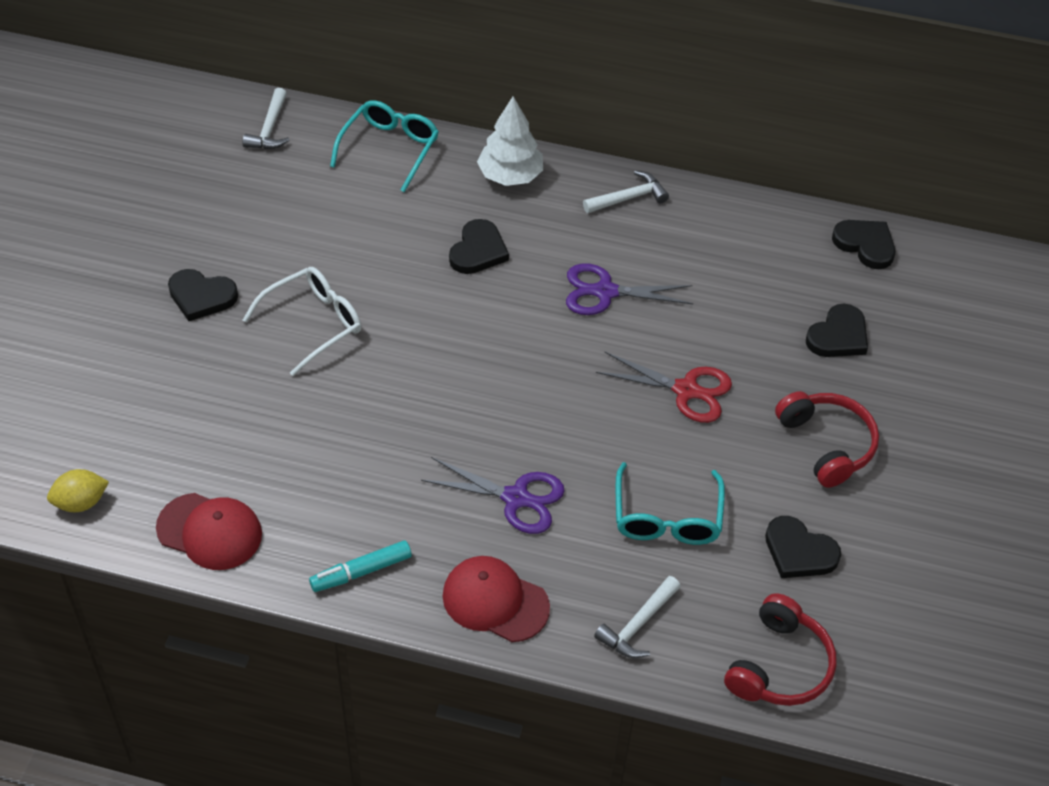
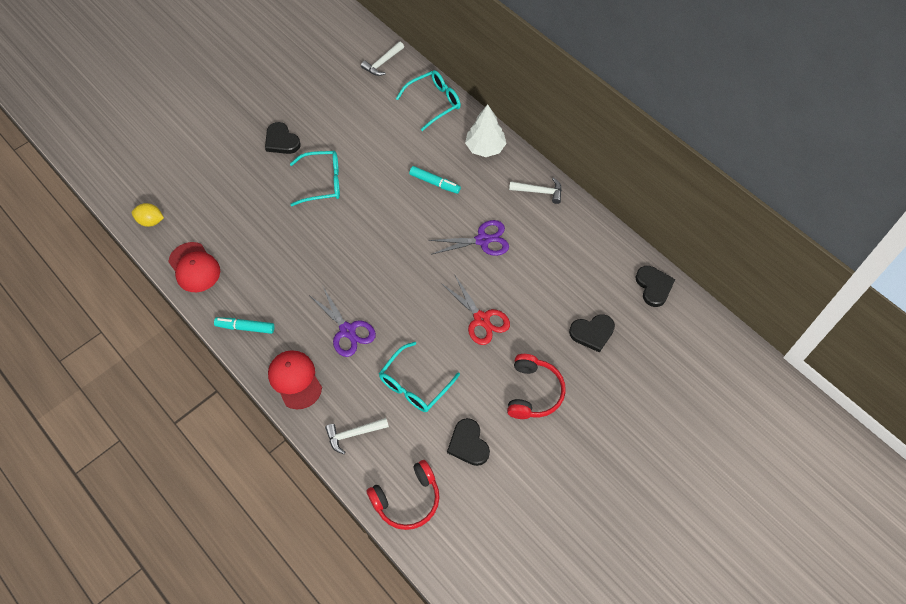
camera: 35 degrees right, 10 degrees up
white glasses [243,267,361,376] -> turquoise glasses [290,151,340,206]
black heart [449,219,509,274] -> turquoise marker [409,166,461,194]
purple scissors [566,263,693,315] -> purple scissors turned 135 degrees clockwise [428,220,509,256]

